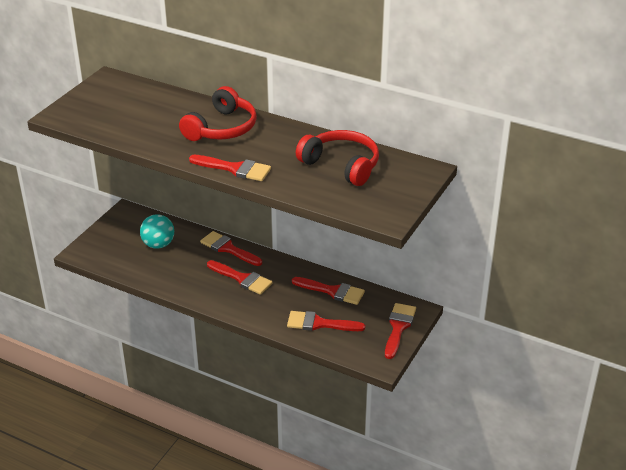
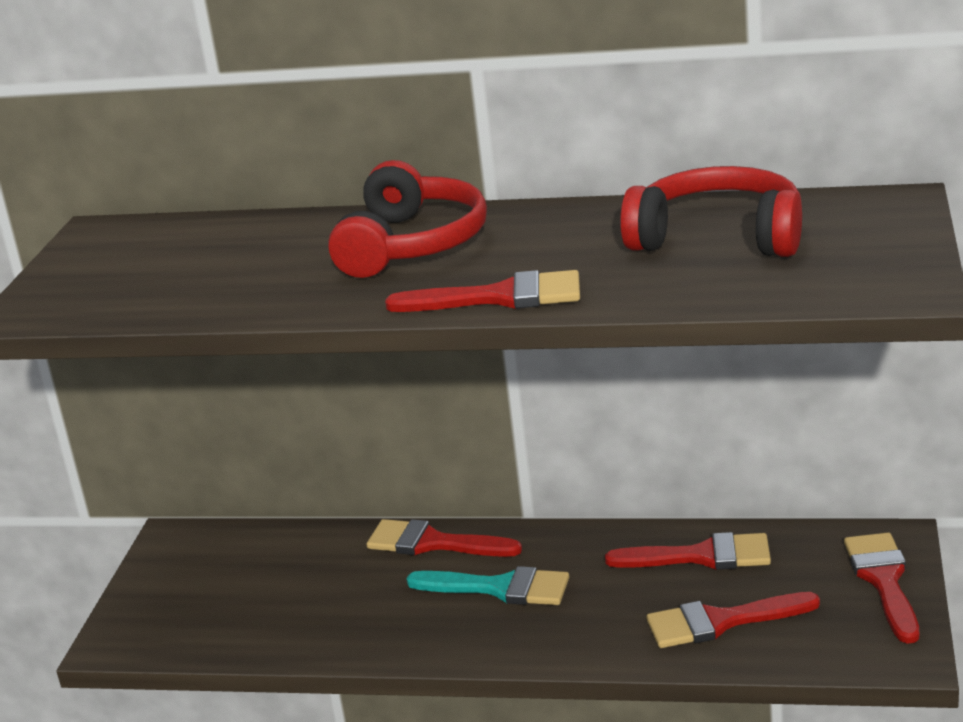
camera: 15 degrees left, 10 degrees down
turquoise ball [140,214,174,249] -> none
red brush [207,260,273,295] -> turquoise brush [407,566,569,605]

